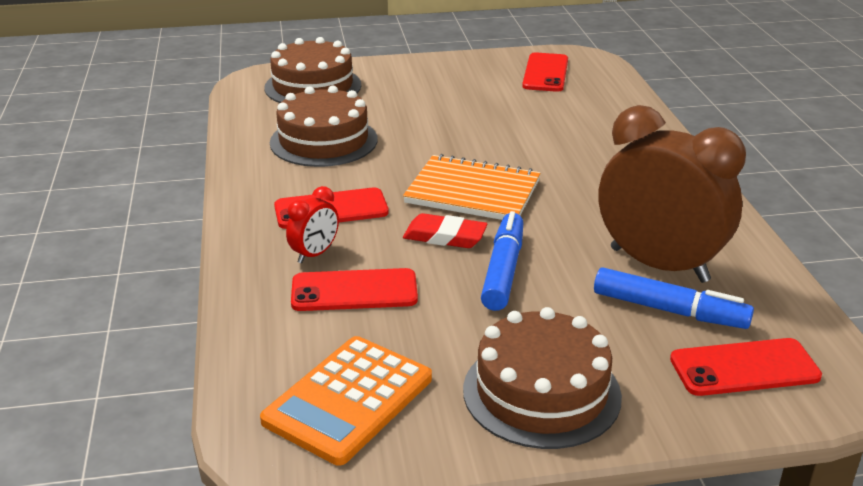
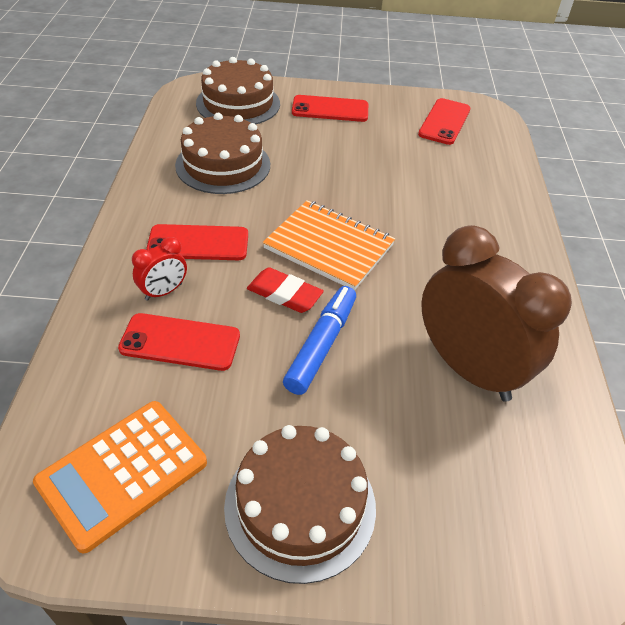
camera: 10 degrees right, 15 degrees up
blue marker [594,267,754,329] -> none
red phone [670,338,822,396] -> red phone moved to [292,95,368,122]

